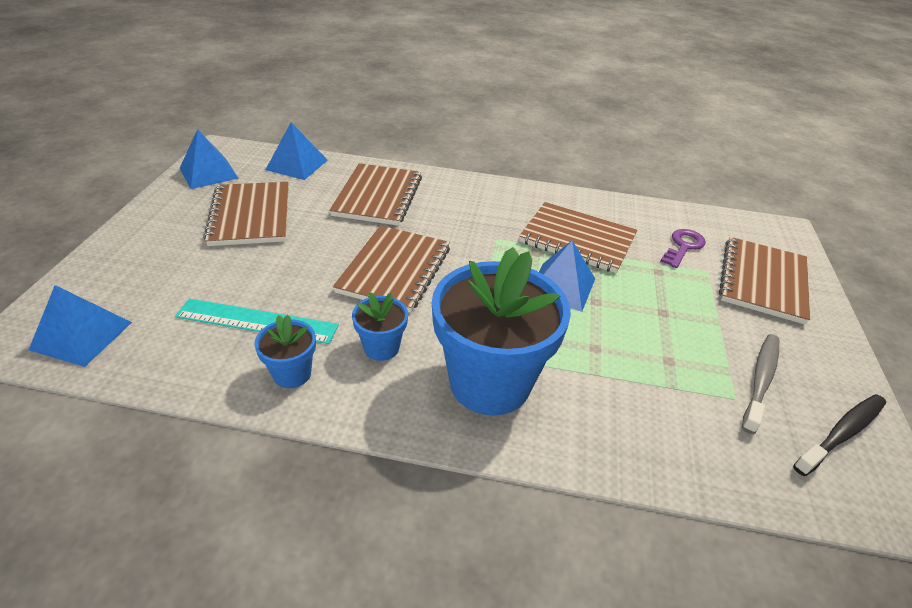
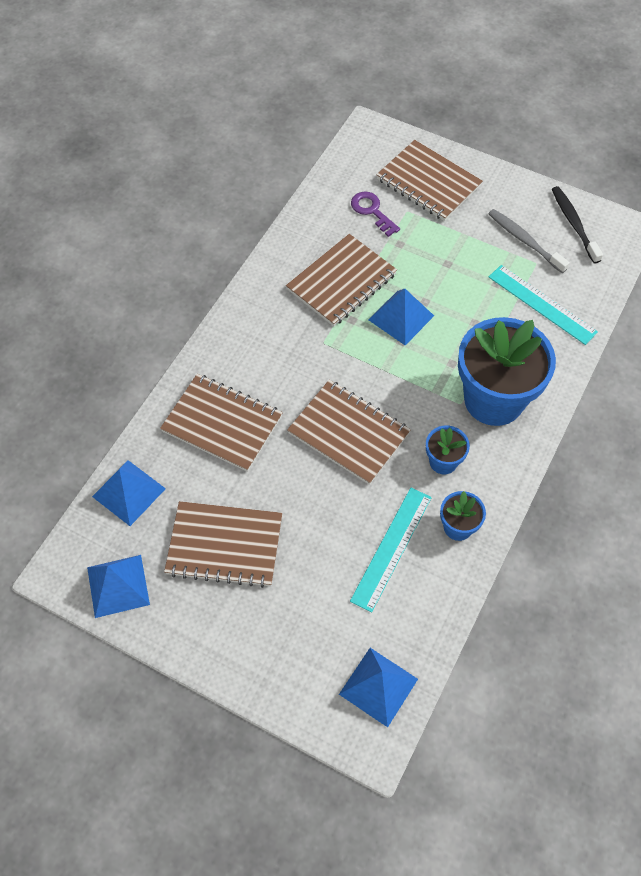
camera: 70 degrees left, 20 degrees up
none -> turquoise ruler [489,265,598,345]

